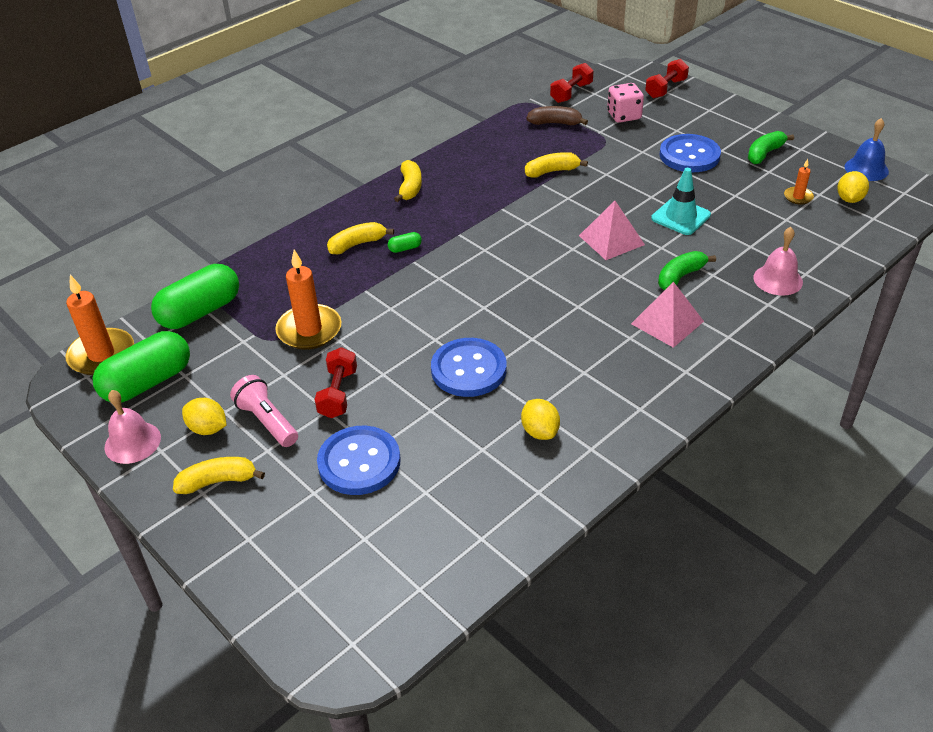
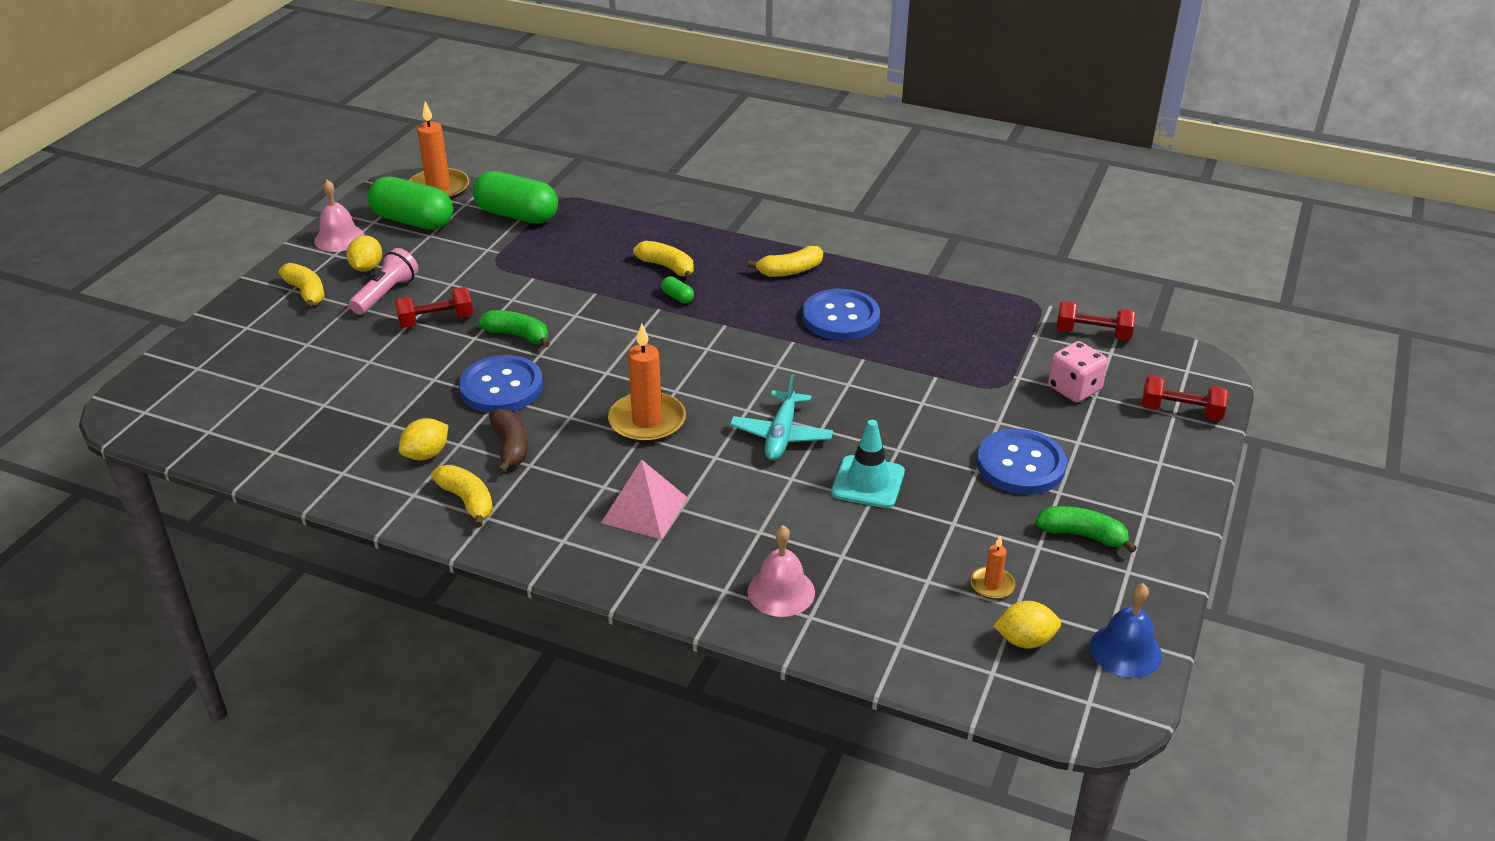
camera: 65 degrees right, 5 degrees down
orange candle [275,249,341,350] -> orange candle moved to [608,323,686,443]
blue button [317,426,401,495] -> blue button moved to [802,289,880,340]
yellow banana [525,152,588,178] -> yellow banana moved to [431,465,493,528]
brown banana [527,106,588,126] -> brown banana moved to [489,408,528,474]
pink pyramid [579,201,645,260] -> turquoise plane [730,374,833,460]
green banana [658,251,716,290] -> green banana moved to [478,310,550,348]

